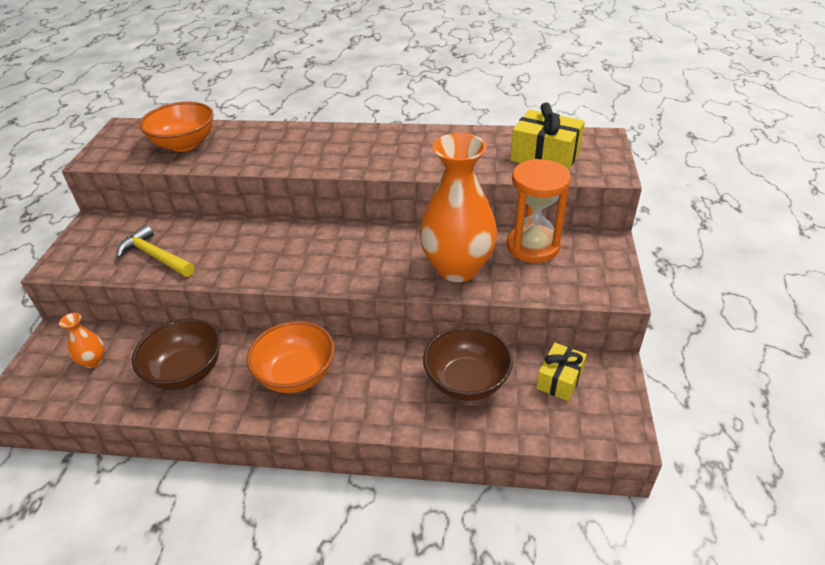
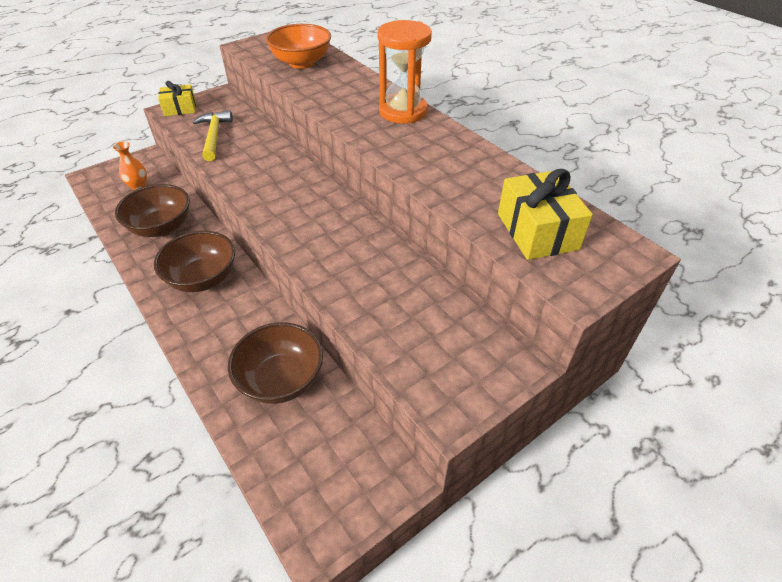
camera: 45 degrees right, 5 degrees up
orange bowl [247,321,335,393] -> brown bowl [154,231,235,292]
orange vase [419,133,497,282] -> none
orange hourglass [507,159,571,263] -> orange hourglass moved to [378,20,432,124]
yellow gift [536,343,587,401] -> yellow gift moved to [158,81,196,116]

